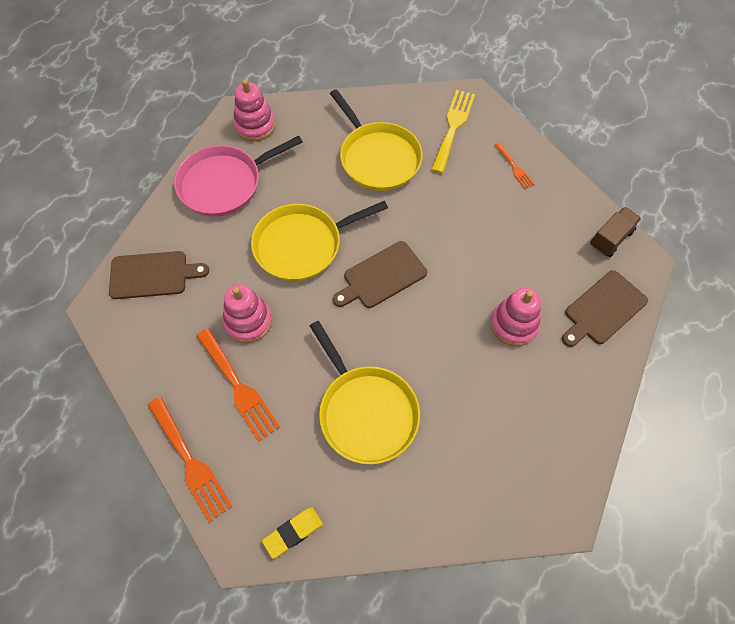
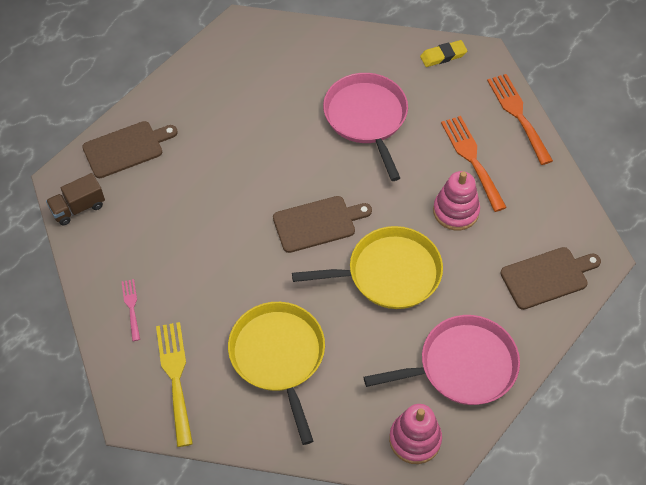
camera: 165 degrees left, 5 degrees down
brown cutting board [109,251,209,299] -> brown cutting board turned 150 degrees clockwise [500,247,601,310]
yellow pan [310,321,420,464] -> pink pan [323,73,408,181]
yellow fork [431,90,475,173] -> yellow fork turned 135 degrees clockwise [156,322,193,447]
pink stacking toy [490,288,541,346] -> none
orange fork [495,142,535,189] -> pink fork [122,279,140,341]

